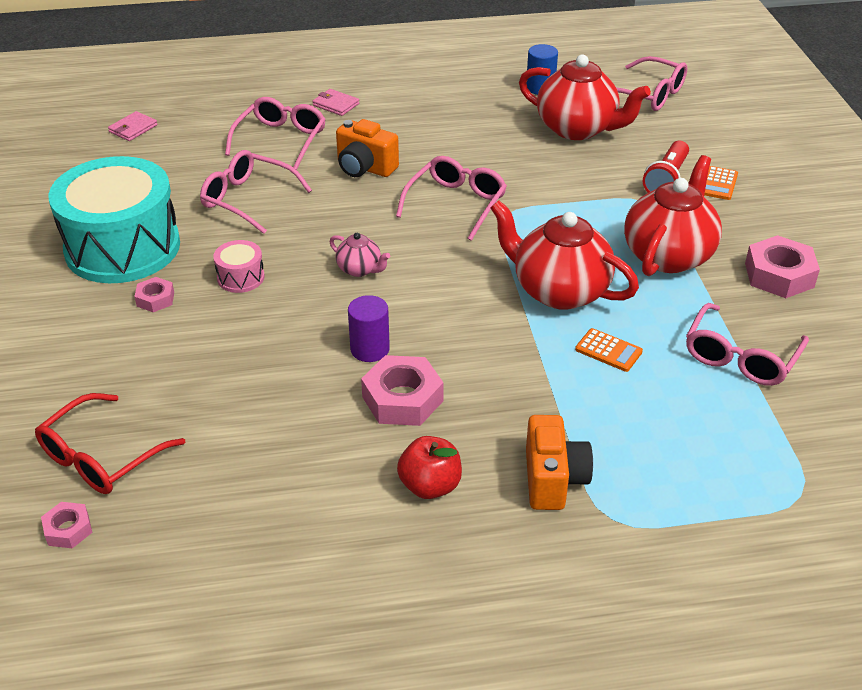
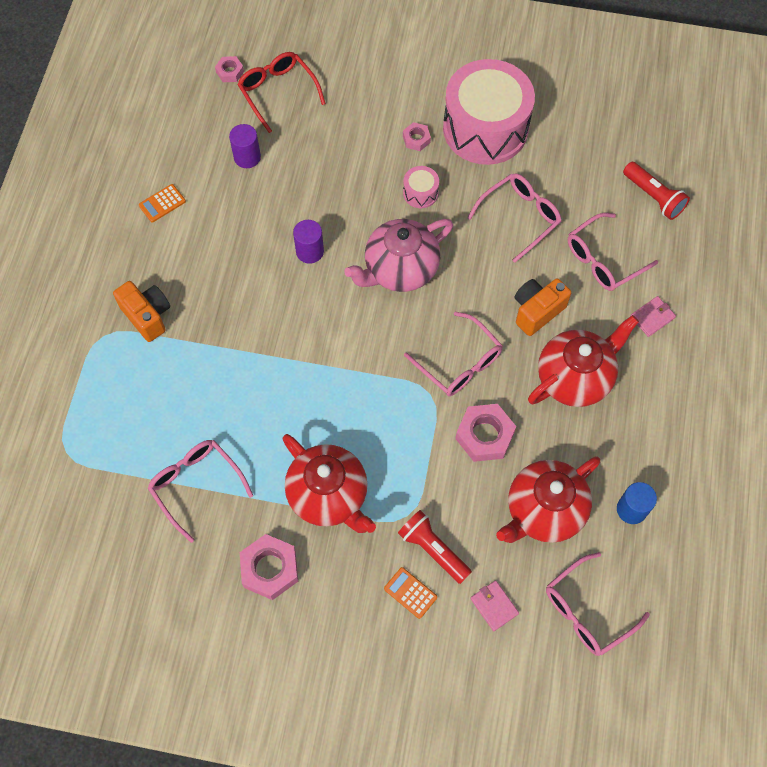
camera: 110 degrees right, 25 degrees up
turquoise drum [49,156,180,283] -> pink drum [443,59,535,165]
pink wallet [108,111,157,141] -> pink wallet moved to [470,581,519,631]
pink glasses [225,97,326,170] -> pink glasses turned 105 degrees clockwise [568,213,658,291]
pink teapot [330,233,390,277] -> pink teapot [344,219,453,292], size x2.12
pink nut [361,355,444,426] -> pink nut moved to [455,404,516,462]
red apple [397,436,462,499] -> none
red teapot [490,200,639,310] -> red teapot moved to [528,315,639,407]
orange camera [526,415,593,510] -> orange camera turned 150 degrees counterclockwise [113,281,170,342]
orange calculator [575,328,643,372] -> orange calculator moved to [139,184,186,222]
none -> purple cylinder [229,124,261,168]
none -> red flashlight [623,162,690,220]

